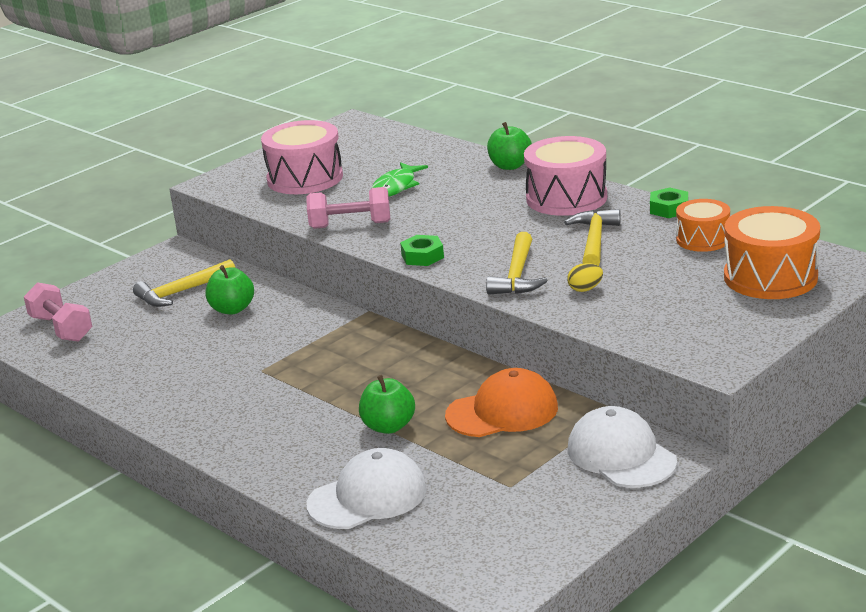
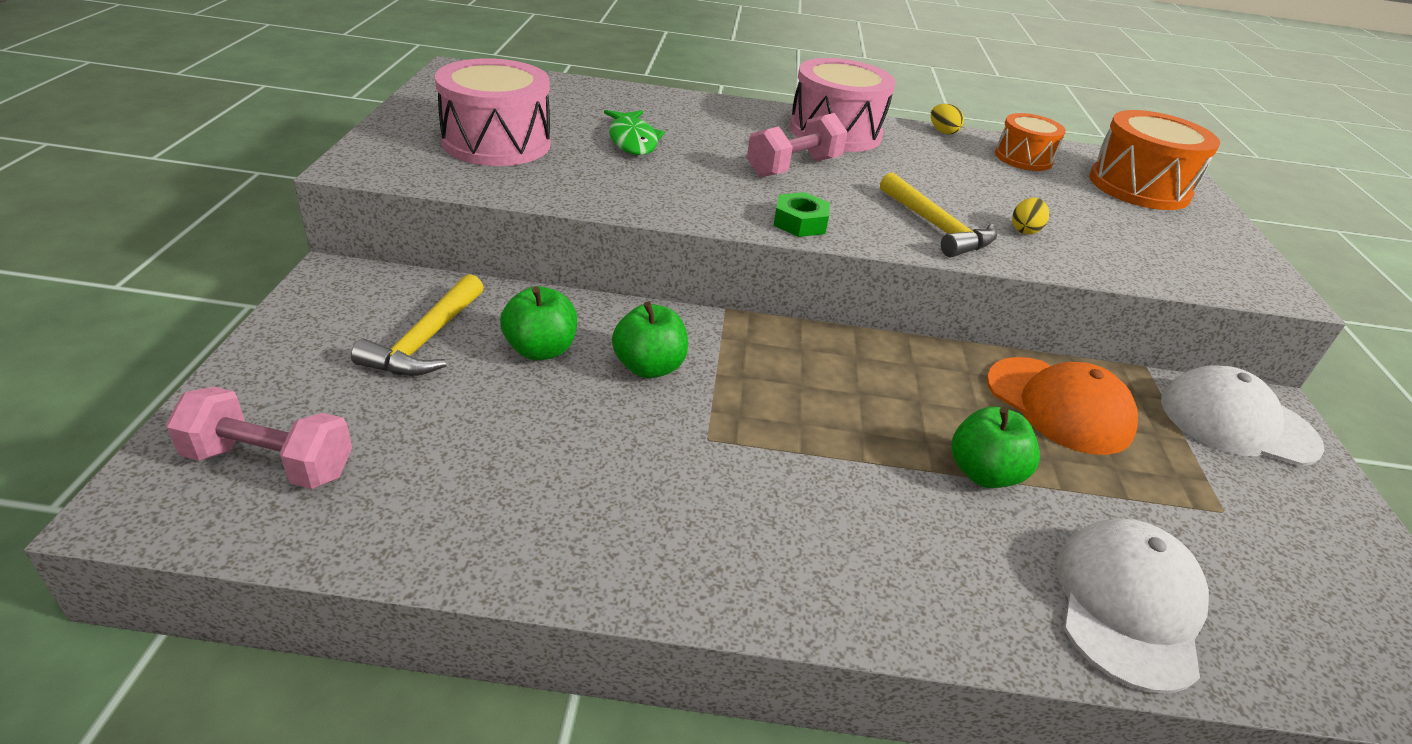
camera: 45 degrees left, 10 degrees up
pink dumbbell [306,187,390,229] -> pink dumbbell moved to [747,113,848,177]
orange cap [445,368,558,437] -> orange cap turned 105 degrees clockwise [987,357,1138,455]
green apple [487,122,532,170] -> green apple moved to [612,301,688,378]
yellow hammer [564,209,620,266] -> none
green nut [650,188,688,218] -> yellow egg [931,104,964,134]

